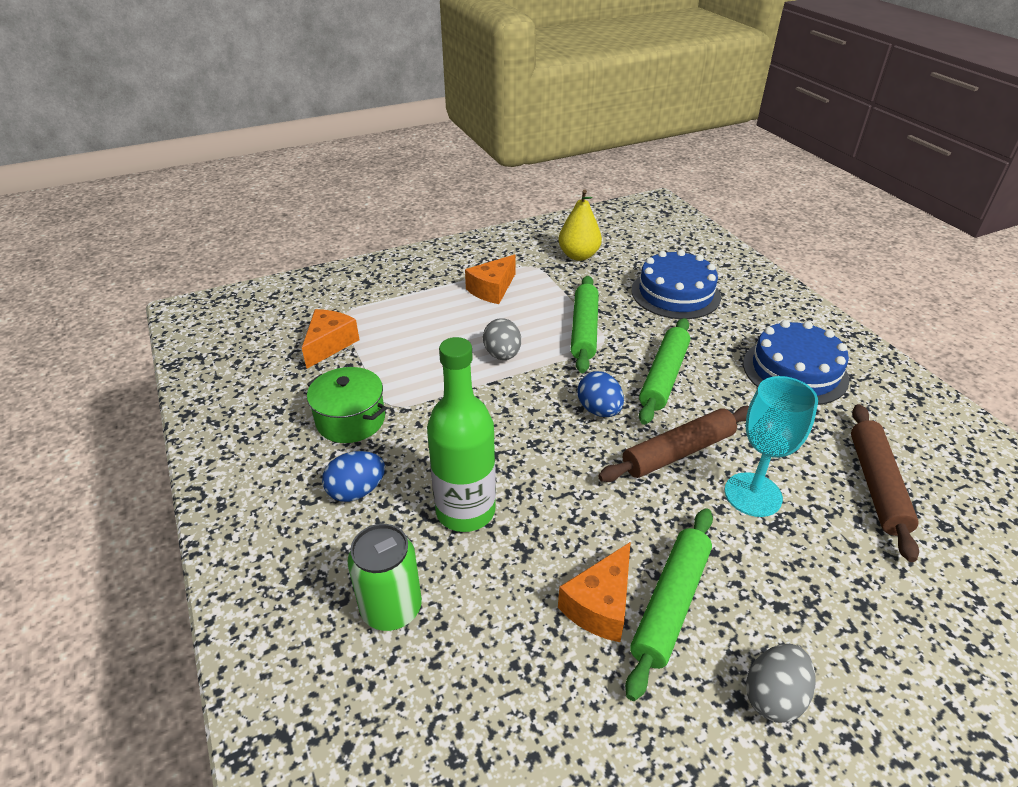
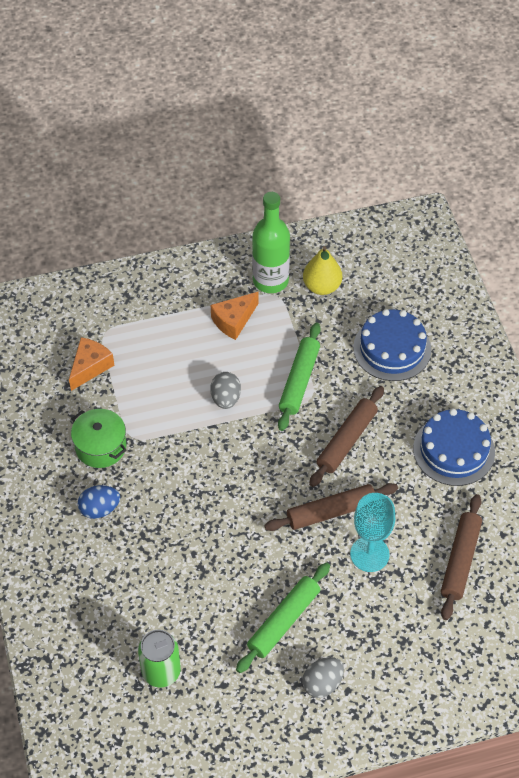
camera: 10 degrees right, 15 degrees up
green can [348,524,422,631] -> green can moved to [138,630,181,688]
green bottle [427,337,496,532] -> green bottle moved to [252,192,290,293]
orange cheese [558,542,631,642] -> none
blue egg [578,371,624,417] -> none
green rolling pin [639,318,690,425] -> brown rolling pin [309,386,384,487]

